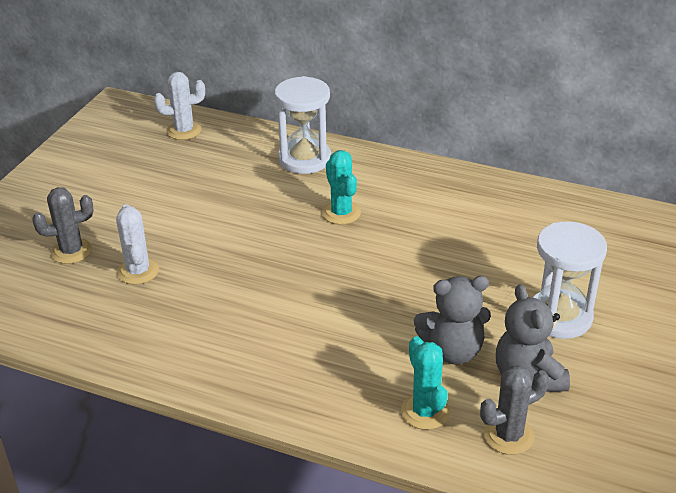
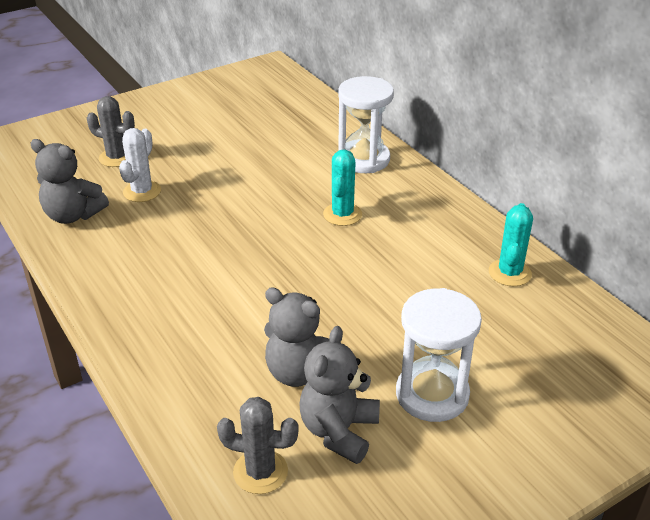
camera: 35 degrees right, 0 degrees up
white cactus [154,72,205,140] -> none
turquoise cactus [401,336,450,430] -> turquoise cactus moved to [489,203,533,286]
none -> grey teddy bear [30,139,109,224]

